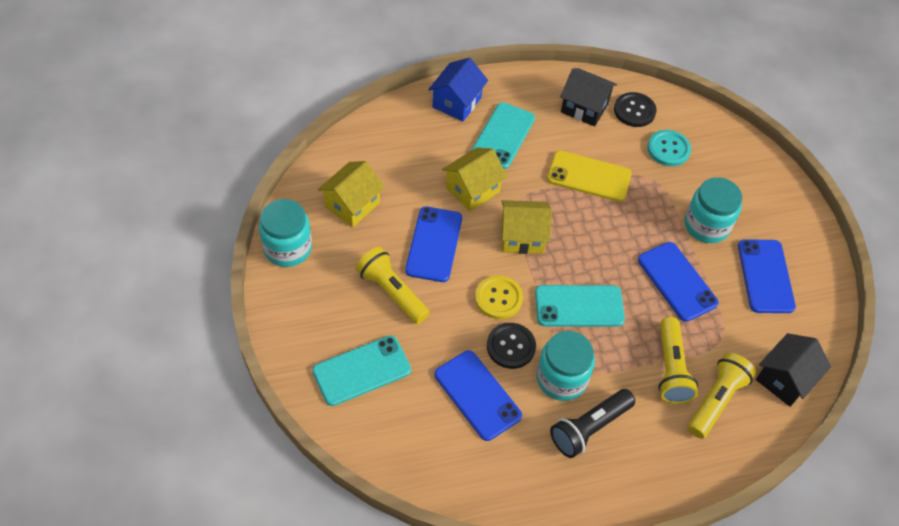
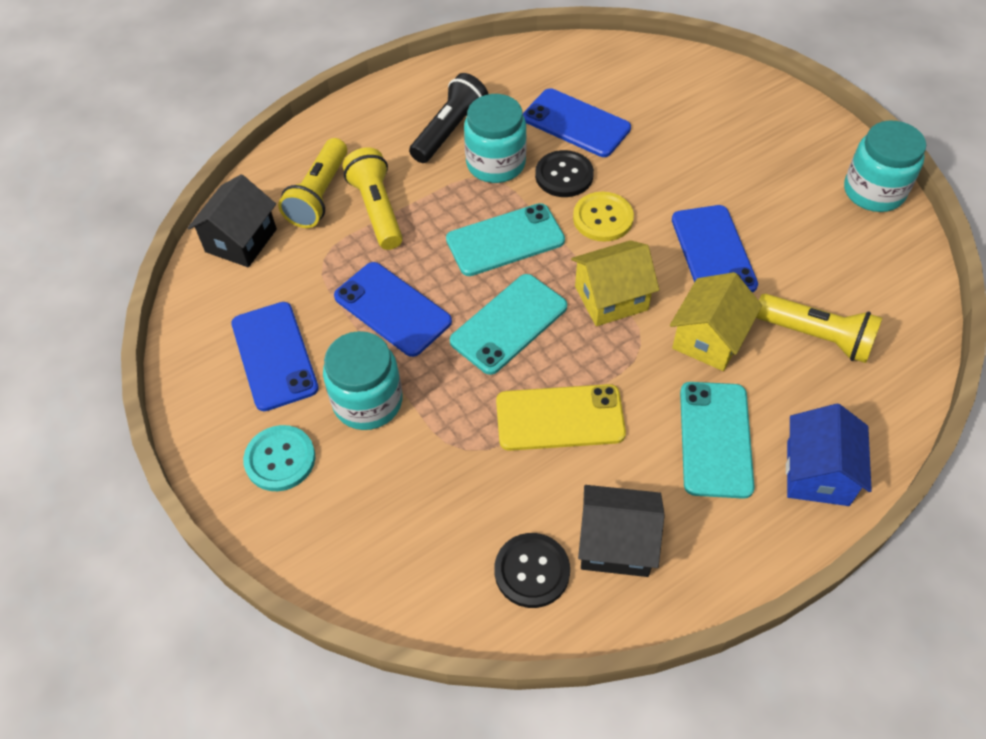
camera: 165 degrees right, 0 degrees up
turquoise phone [312,335,411,406] -> turquoise phone moved to [450,274,567,375]
yellow house [318,161,385,227] -> none
yellow flashlight [356,247,430,324] -> yellow flashlight moved to [756,294,882,363]
turquoise button [647,130,691,166] -> turquoise button moved to [243,425,315,491]

